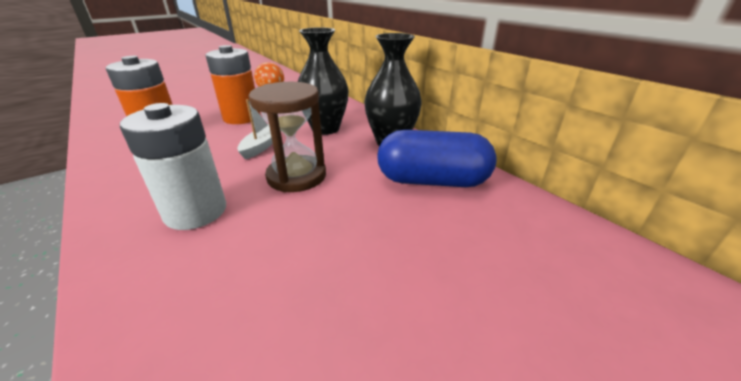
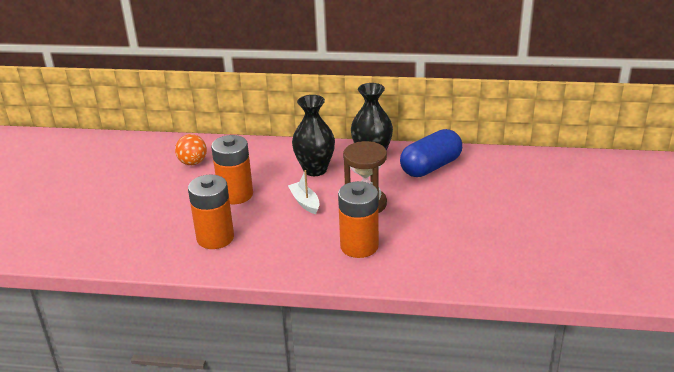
camera: 45 degrees left, 0 degrees up
white battery [120,103,226,230] -> orange battery [338,181,379,258]

